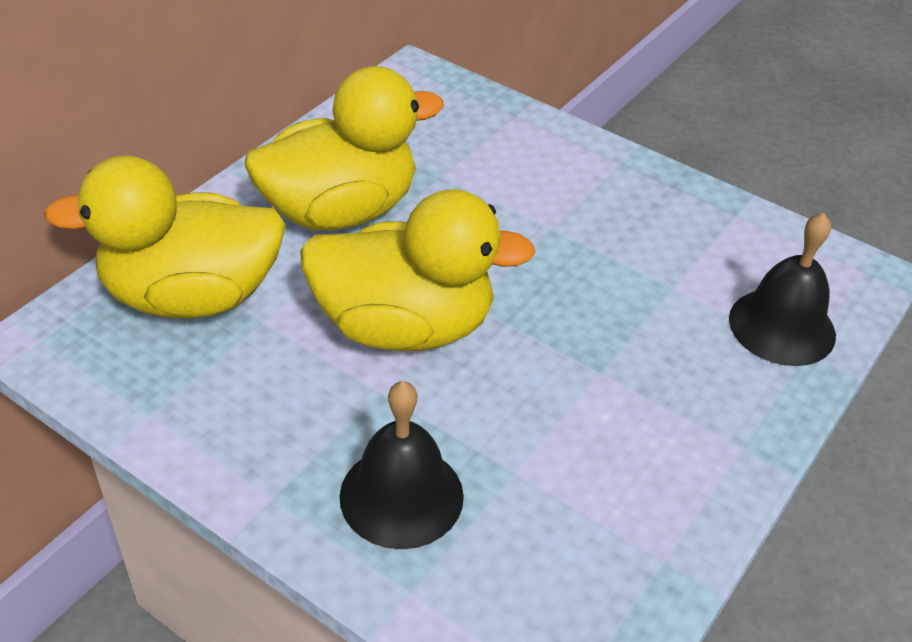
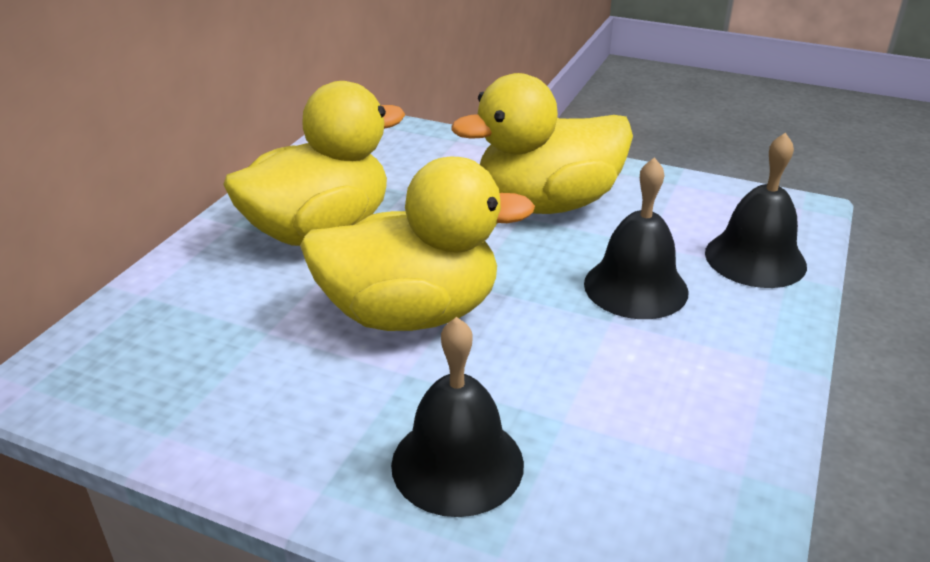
camera: 10 degrees left, 10 degrees down
yellow duck [44,156,286,319] -> yellow duck moved to [451,73,633,214]
none -> black bell [584,157,689,319]

